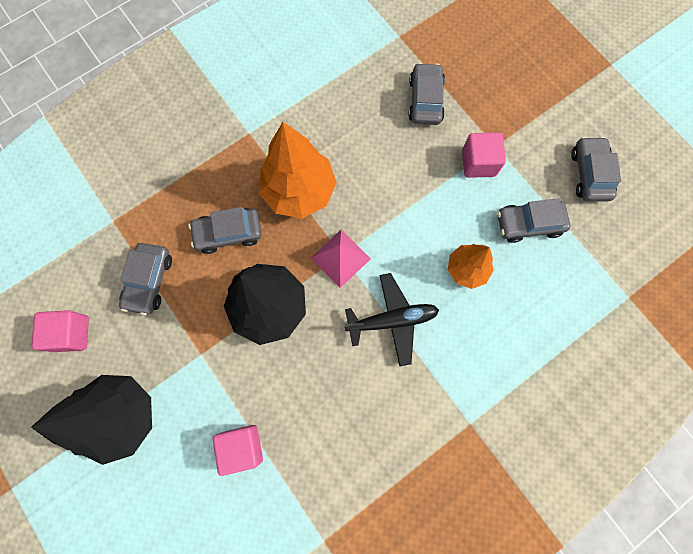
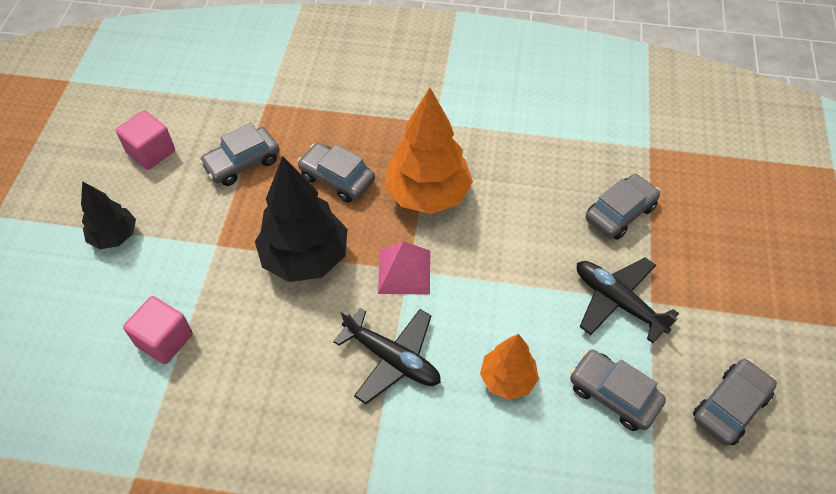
camera: 45 degrees right, 20 degrees down
black tree [31,375,152,465] -> black tree [81,181,136,249], size x0.58
pink cube [462,132,506,178] -> black plane [577,257,679,343]

